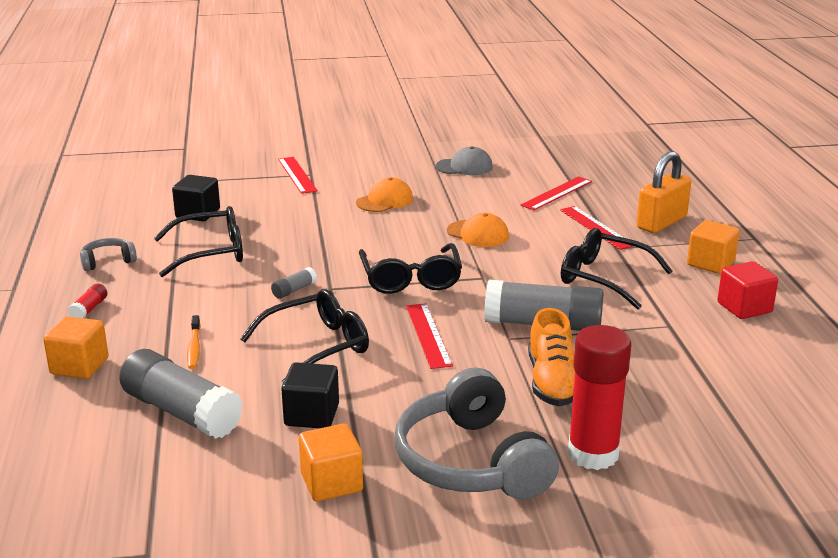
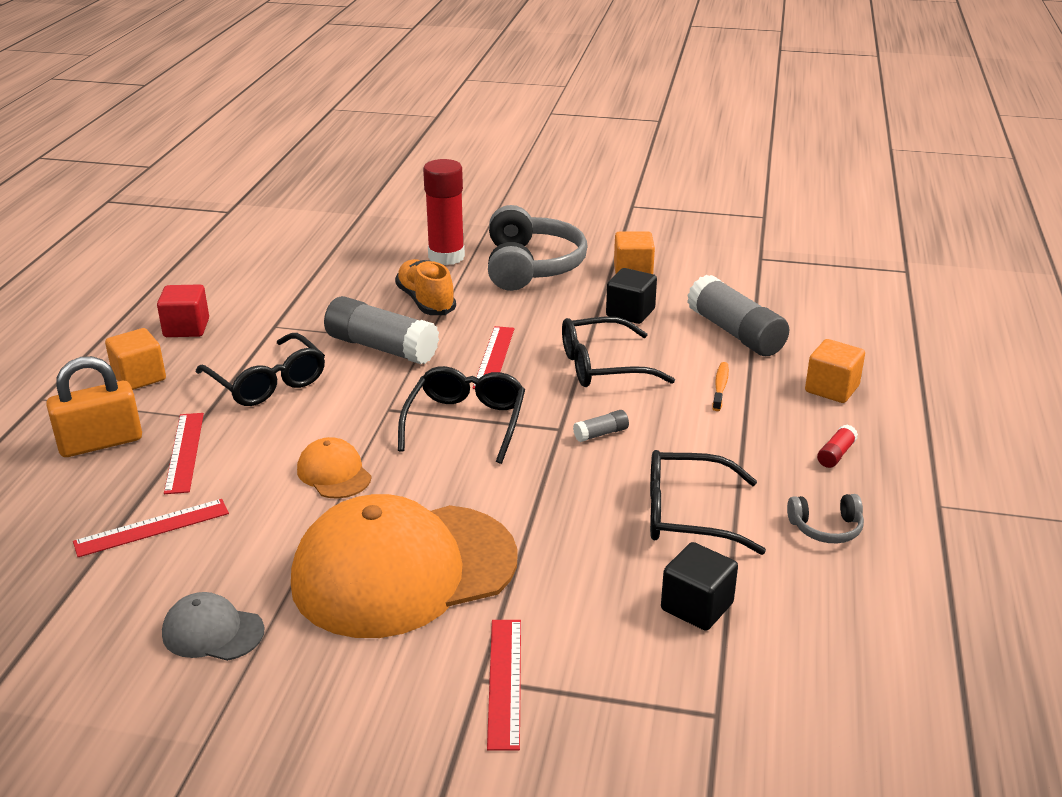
camera: 160 degrees left, 5 degrees up
orange cap [356,177,413,212] -> orange cap [291,494,518,638], size x2.36
orange shoe [528,308,575,406] -> orange shoe turned 45 degrees counterclockwise [395,259,456,315]

